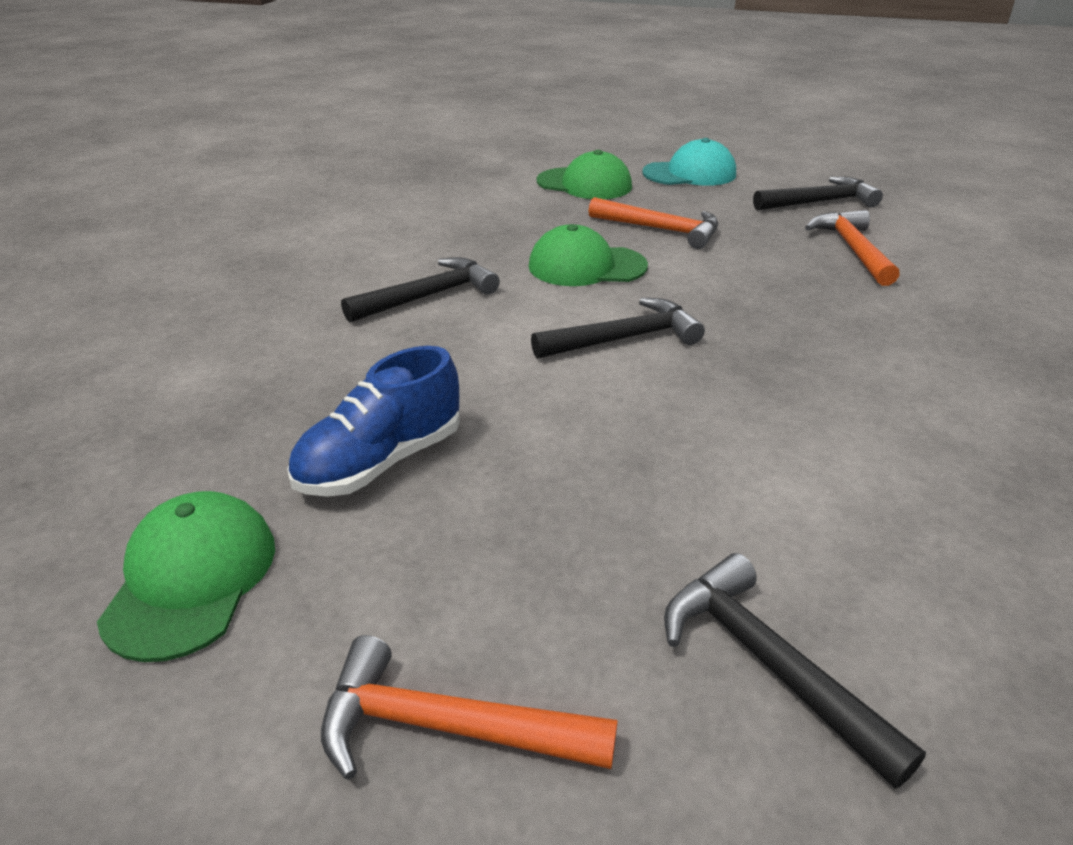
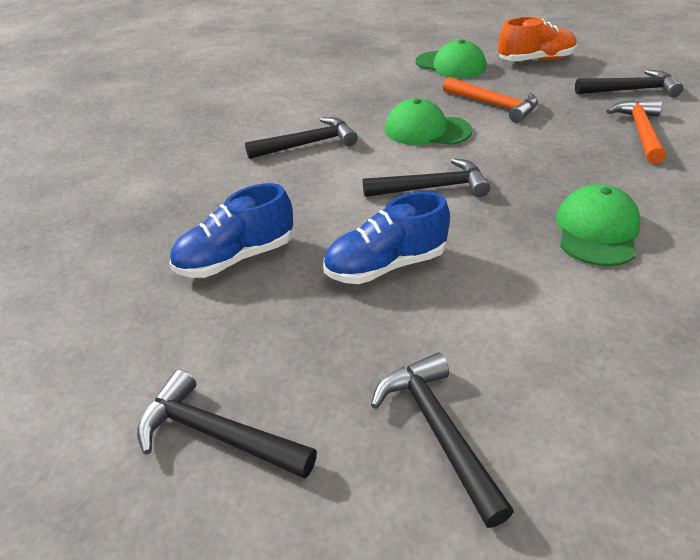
camera: 15 degrees right, 5 degrees up
green cap [97,491,275,662] -> green cap moved to [556,184,641,266]
orange hammer [321,635,618,780] -> black hammer [137,369,317,479]
turquoise cap [642,138,736,186] -> orange shoe [498,17,577,61]
none -> blue shoe [323,191,450,284]

